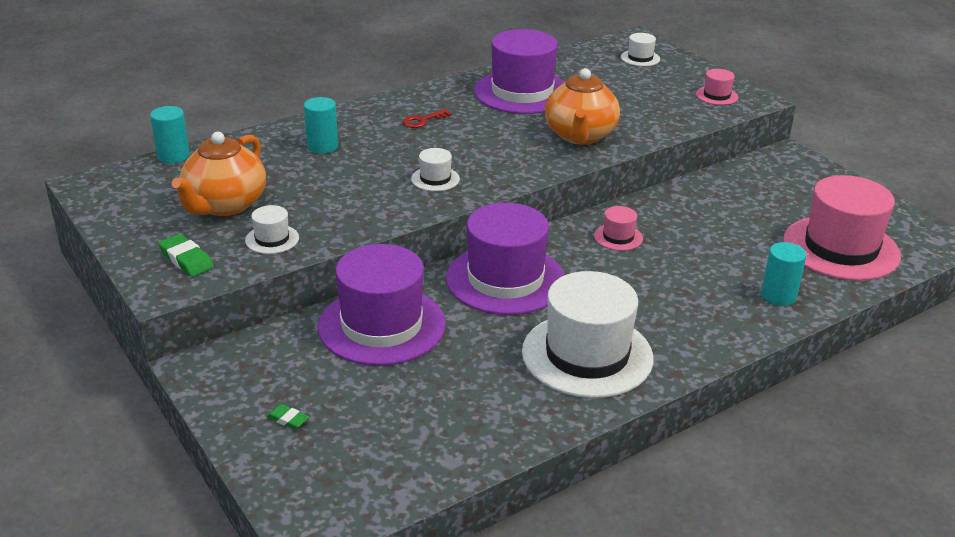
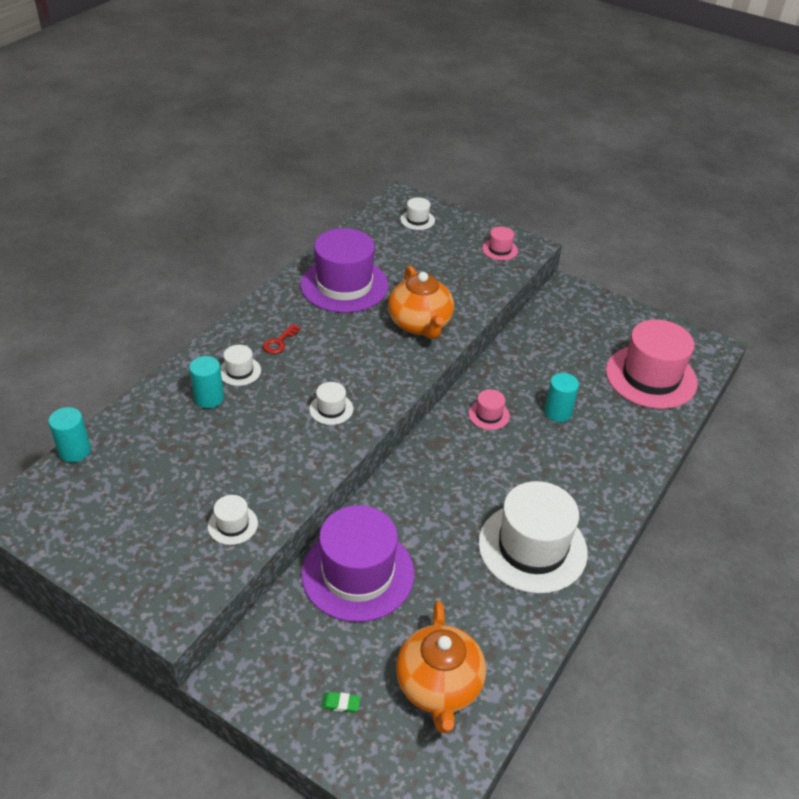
camera: 25 degrees left, 10 degrees up
green eraser [158,234,214,277] -> none
orange teapot [172,132,266,216] -> orange teapot moved to [396,601,486,733]
purple hat [446,203,565,315] -> none
turquoise cylinder [761,242,807,306] -> turquoise cylinder moved to [544,373,579,422]
none -> white hat [220,345,261,386]

